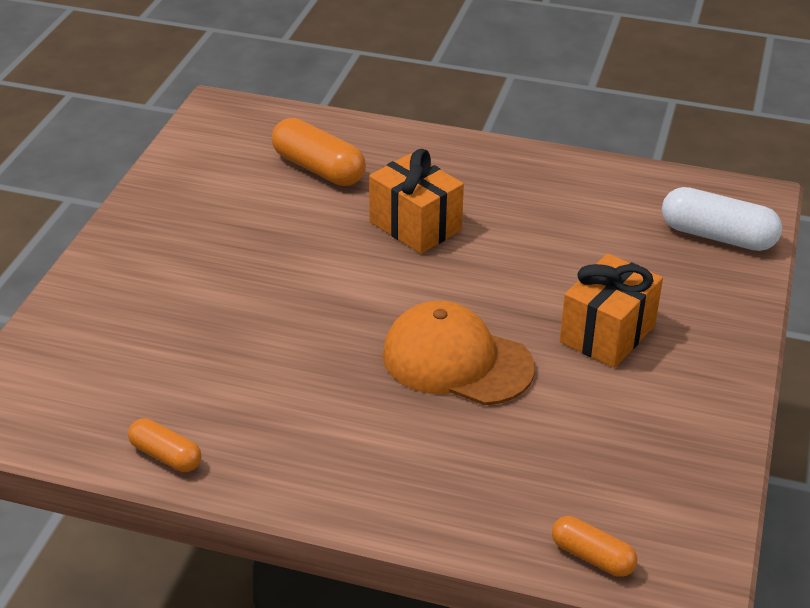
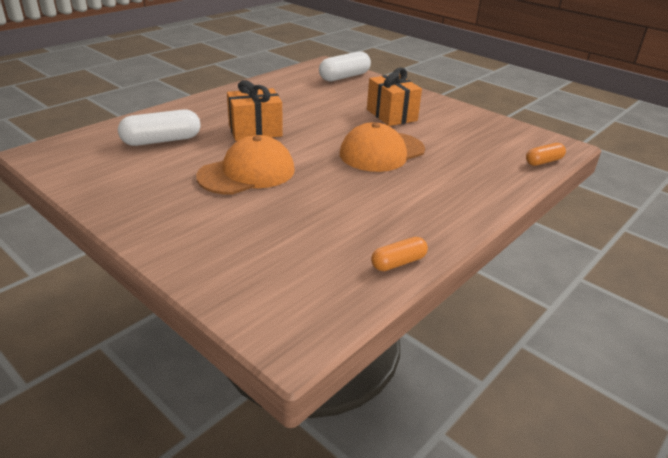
camera: 65 degrees left, 5 degrees down
orange capsule [272,118,366,186] -> white capsule [118,109,201,146]
none -> orange cap [196,135,295,195]

